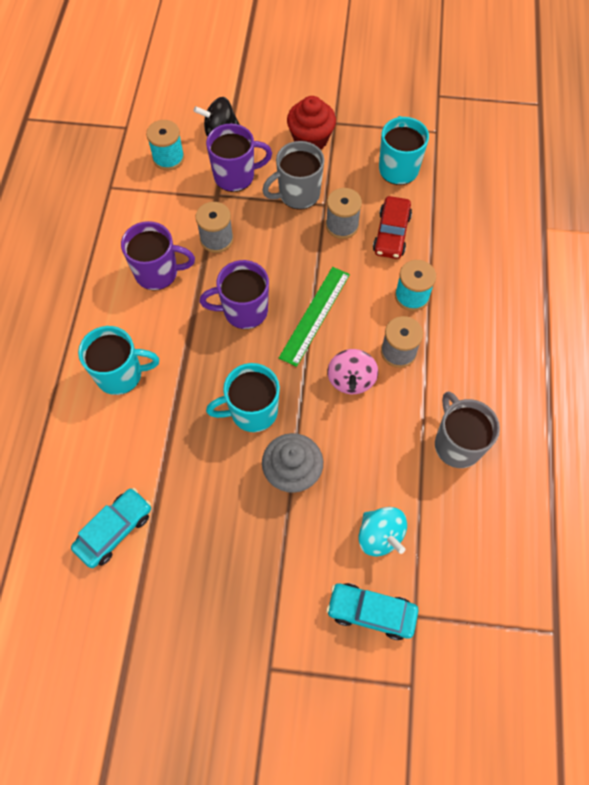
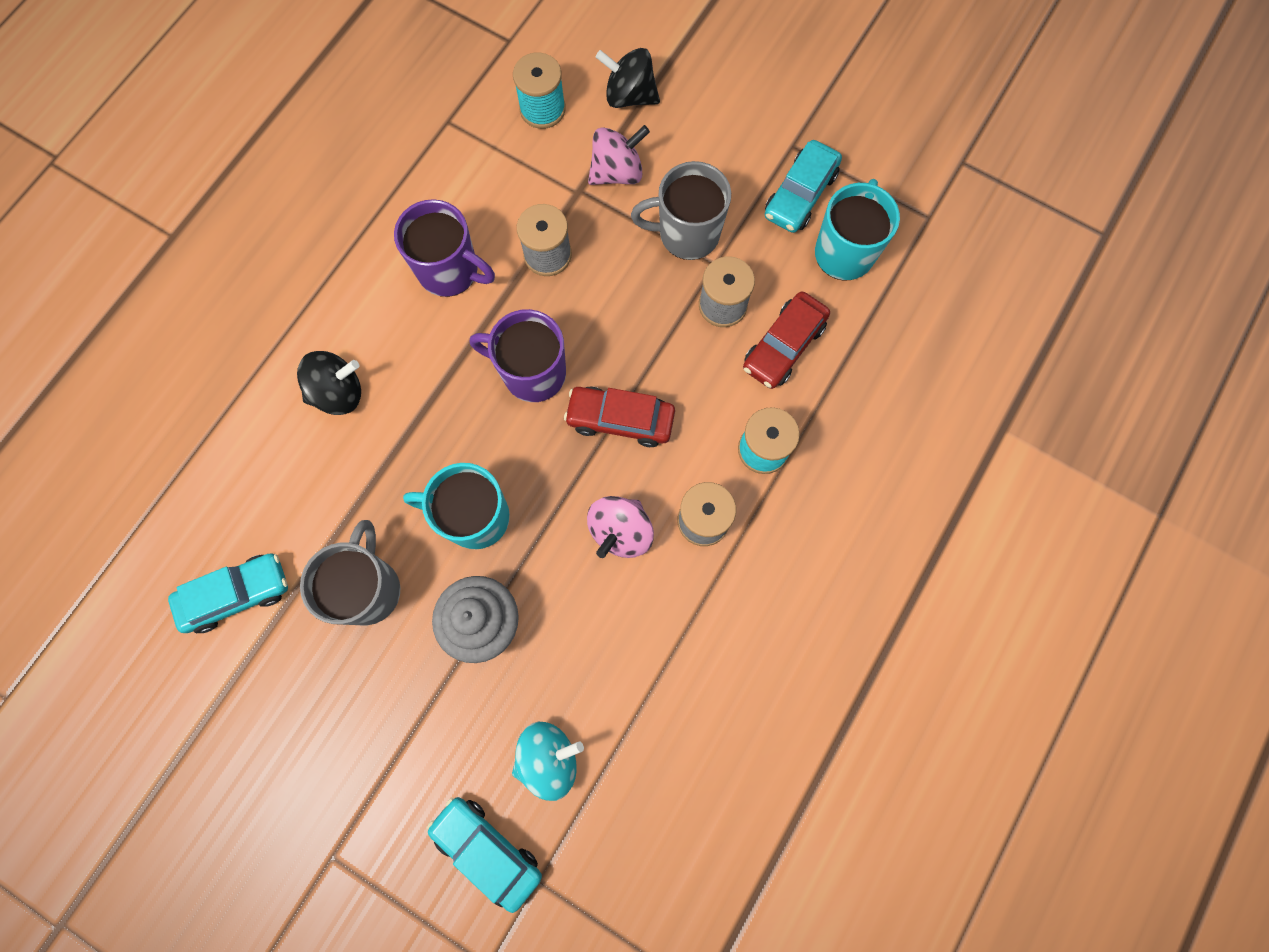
camera: 25 degrees right, 10 degrees up
turquoise mug [78,326,159,395] -> black spinning top [297,351,361,415]
purple mug [206,124,272,192] -> pink spinning top [588,125,650,185]
green ruler [279,267,350,367] -> red car [564,387,675,447]
red cupcake [287,96,336,149] -> none
turquoise spinning top [359,507,407,556] -> turquoise spinning top turned 105 degrees counterclockwise [512,722,584,801]
grey mug [435,391,500,468] -> grey mug moved to [300,520,400,625]
none -> turquoise car [765,140,842,233]

